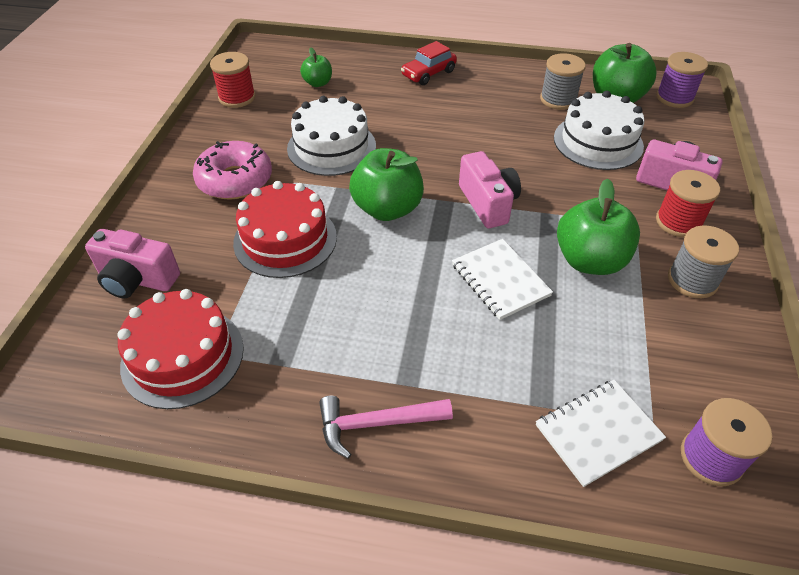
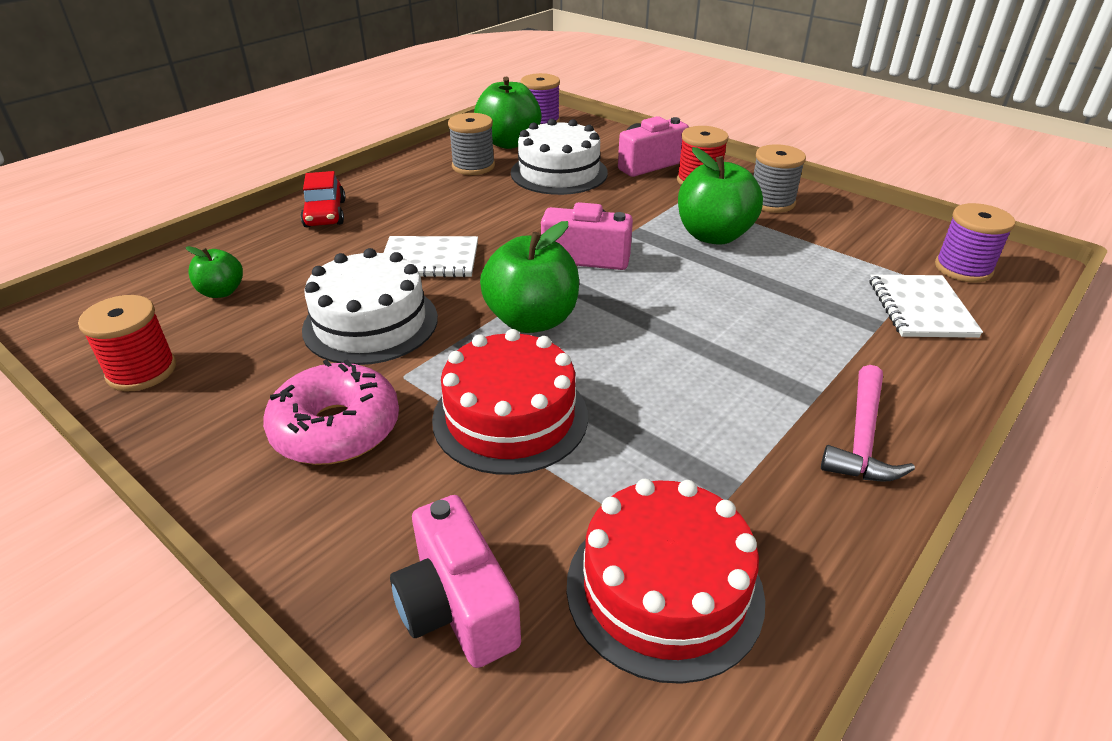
camera: 60 degrees left, 10 degrees down
pink camera [85,229,180,298] -> pink camera turned 105 degrees clockwise [390,495,521,668]
white notebook [452,239,553,320] -> white notebook moved to [383,236,478,278]

